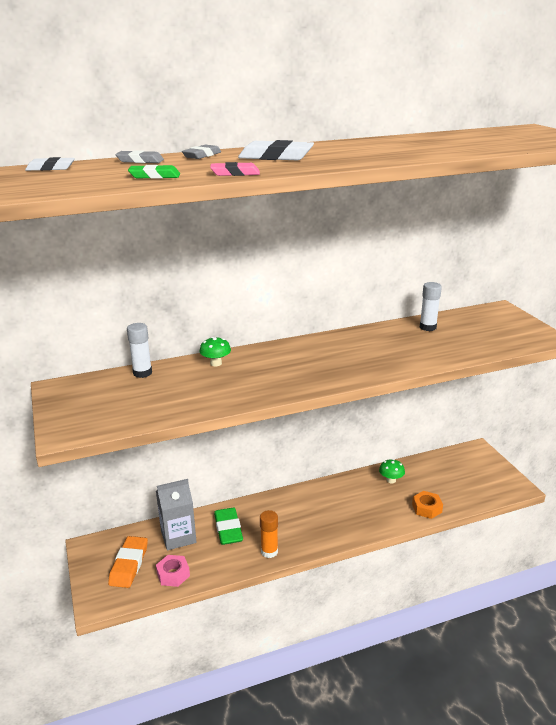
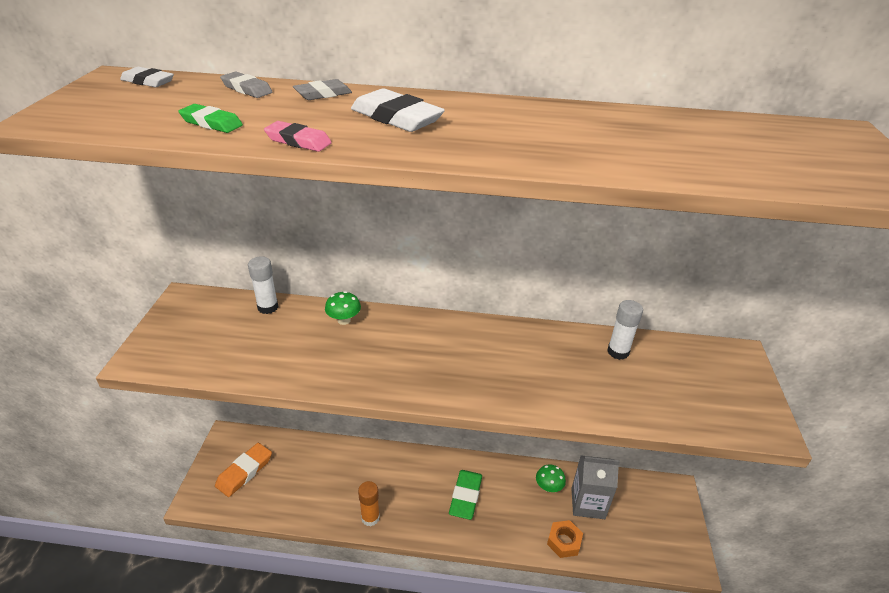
camera: 25 degrees right, 10 degrees up
grey carton [156,479,196,550] -> grey carton moved to [571,455,620,519]
pink nut [156,555,190,587] -> none
green eraser [214,508,243,545] -> green eraser moved to [449,470,482,520]

